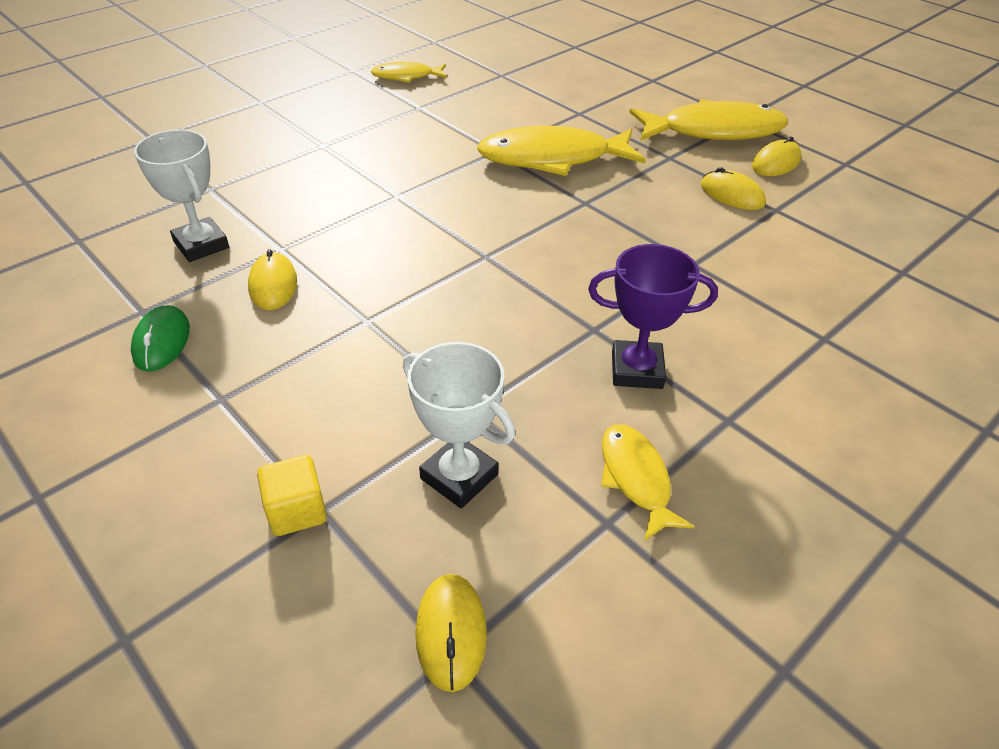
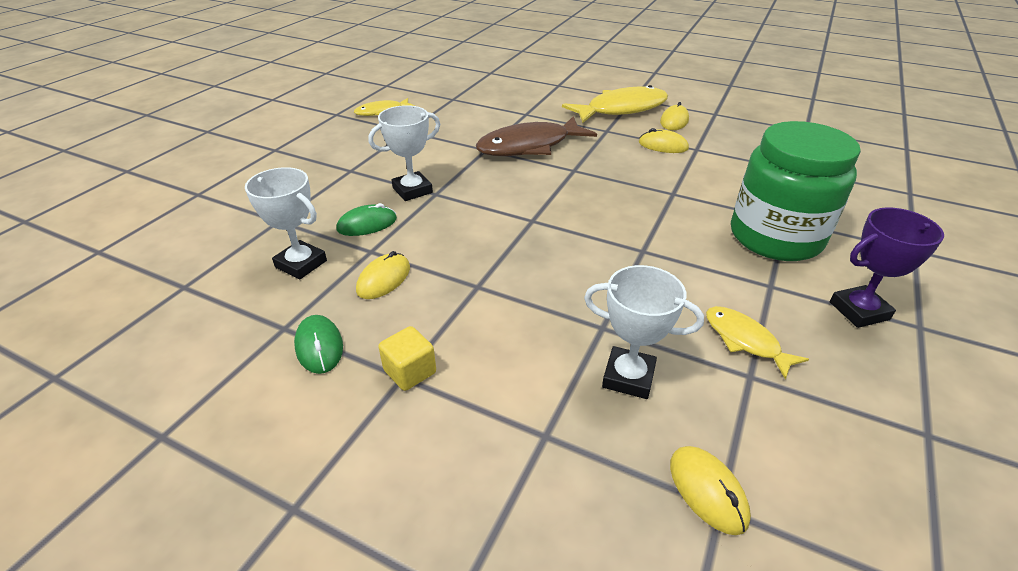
camera: 20 degrees left, 5 degrees down
yellow mouse [248,249,297,310] -> yellow mouse turned 60 degrees clockwise [356,251,410,299]
yellow cube [257,455,327,536] -> yellow cube moved to [378,326,436,391]
yellow fish [477,126,646,176] -> brown fish [476,116,597,156]
purple trophy [588,244,718,389] -> purple trophy moved to [830,207,944,328]
none -> green mouse [336,203,397,236]
none -> white trophy [369,105,440,201]
none -> green jar [731,121,861,261]

